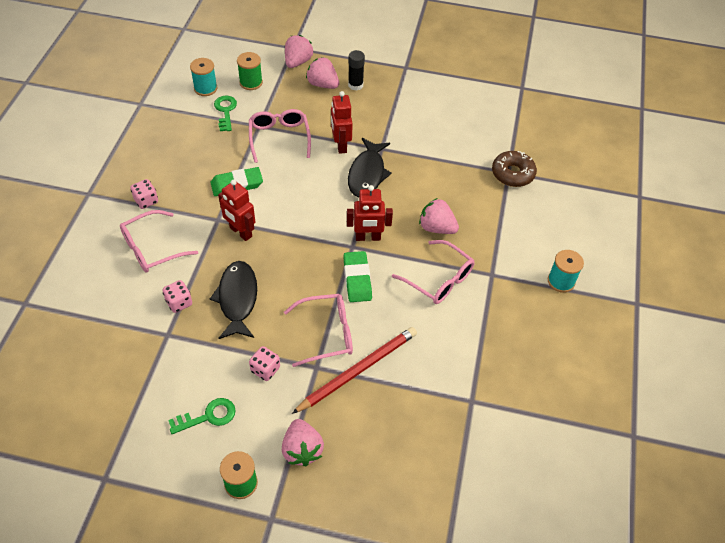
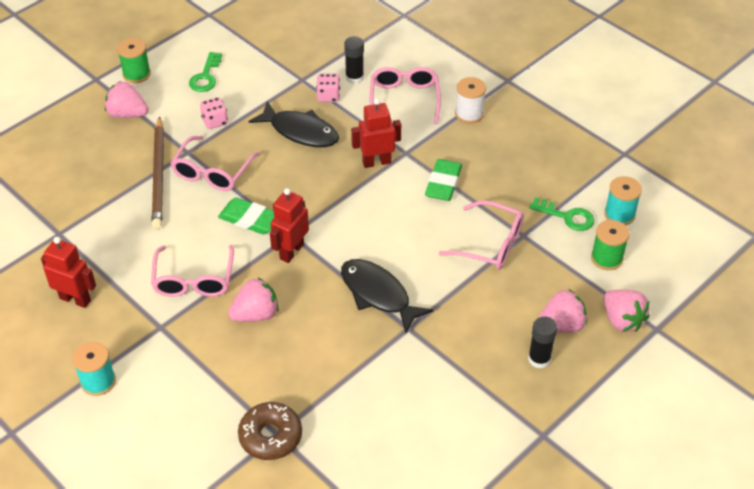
camera: 125 degrees right, 5 degrees down
pink dice [130,179,158,209] -> white spool [455,77,486,124]
red pencil [292,327,417,414] -> brown pencil [152,116,164,230]
red robot [331,91,353,154] -> red robot moved to [41,237,96,308]
pink glasses [392,240,475,304] -> pink glasses turned 75 degrees counterclockwise [151,245,234,297]
none -> black glue stick [344,36,364,84]

